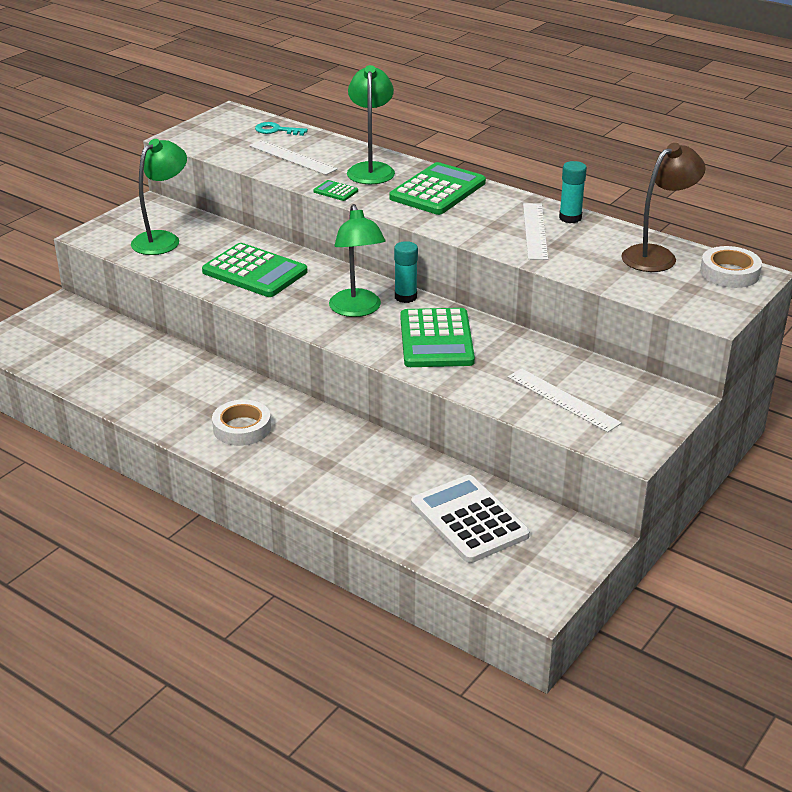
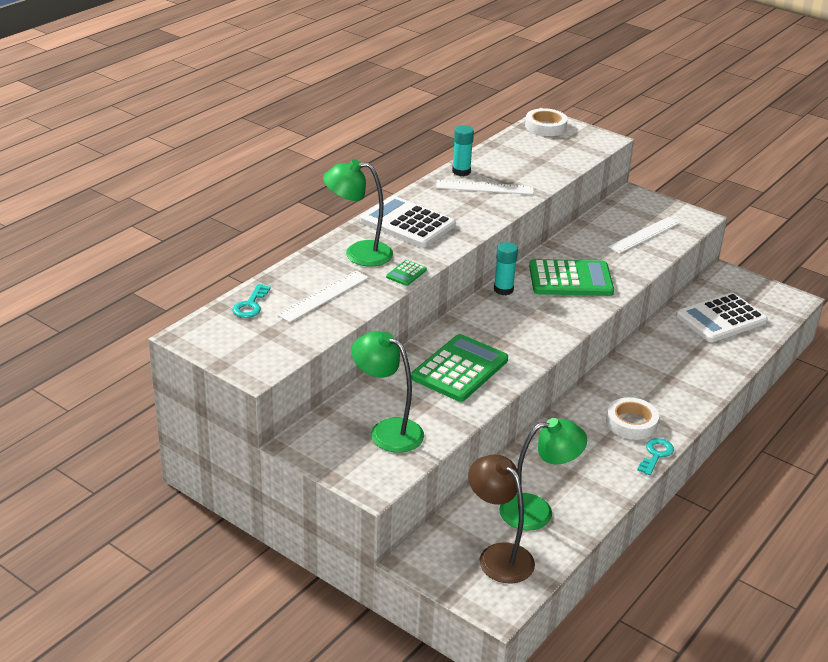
camera: 90 degrees left, 0 degrees up
green lamp [329,204,385,317] -> green lamp moved to [499,418,587,531]
green calculator [389,162,486,215] -> white calculator [360,196,456,247]
brown lamp [621,143,706,272] -> brown lamp moved to [468,454,535,583]
none -> turquoise key [637,438,674,475]

